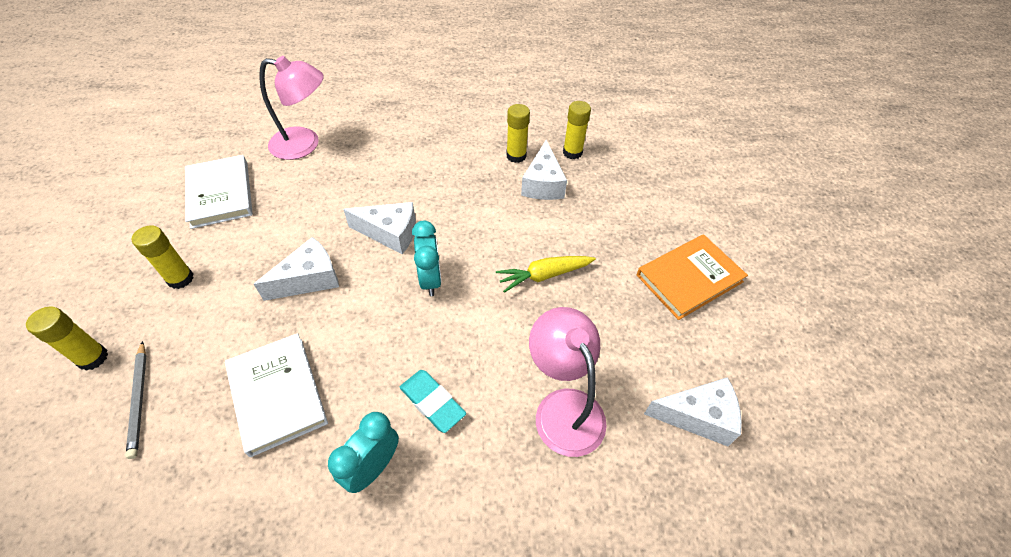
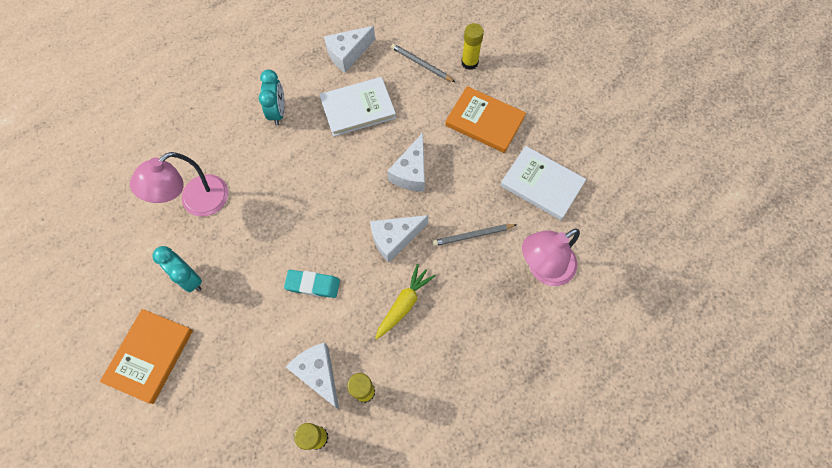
camera: 145 degrees right, 15 degrees up
yellow glue stick [132,226,194,289] -> orange book [445,86,526,153]
white book [225,333,328,457] -> white book turned 45 degrees counterclockwise [319,77,396,137]
turquoise eraser [400,370,466,433] -> turquoise eraser moved to [284,270,340,298]
turquoise clock [412,221,442,296] -> turquoise clock moved to [152,246,202,292]
yellow carrot [496,256,596,293] -> yellow carrot moved to [375,264,436,339]
pink lamp [529,307,607,457] -> pink lamp turned 105 degrees clockwise [130,152,228,217]
white cheese [644,377,742,446] -> white cheese moved to [324,26,375,73]
none -> grey pencil [432,224,517,246]

